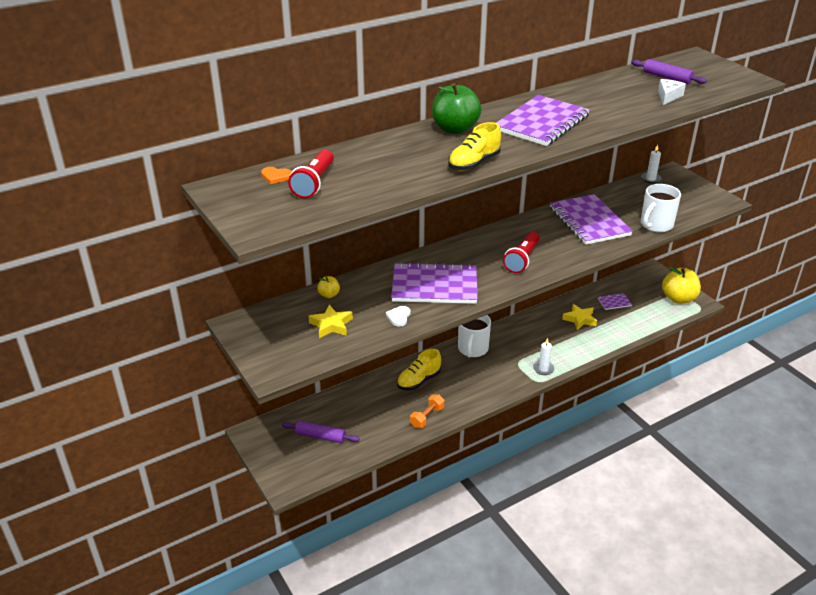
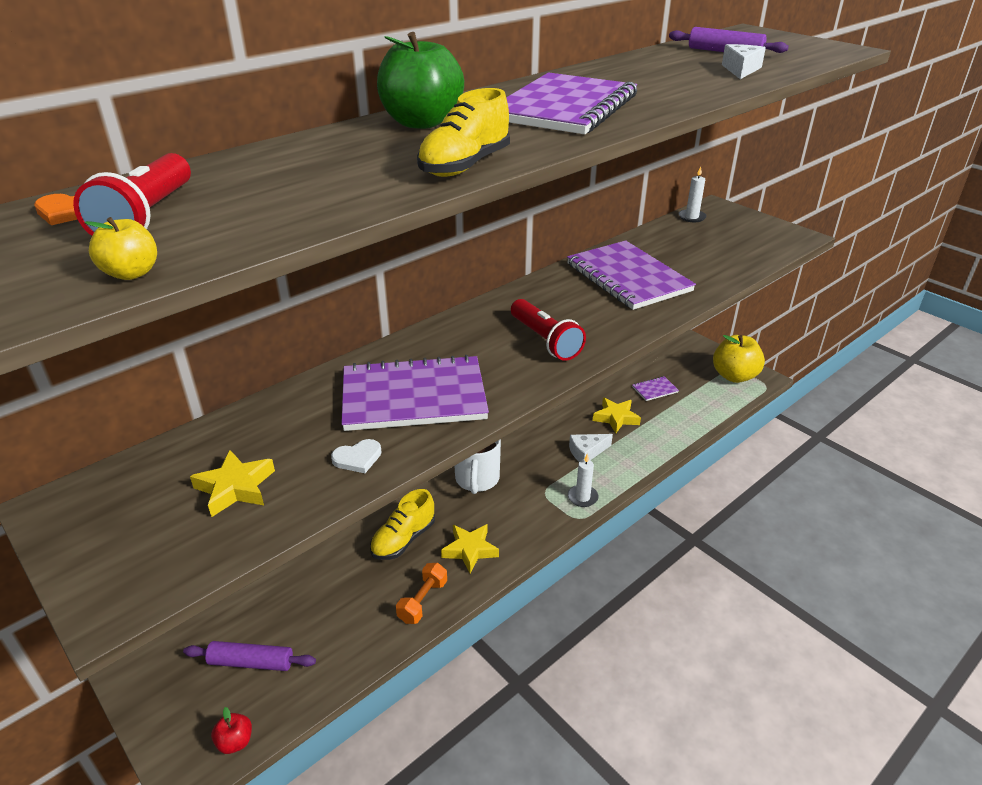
camera: 10 degrees left, 0 degrees up
yellow apple [317,276,340,298] -> yellow apple moved to [84,217,157,280]
white heart [386,306,410,327] -> white heart turned 120 degrees counterclockwise [331,439,382,473]
red flashlight [503,232,540,273] -> red flashlight turned 45 degrees counterclockwise [511,299,586,361]
white mug [641,184,681,232] -> none
none -> red apple [211,707,252,754]
none -> yellow star [441,524,499,573]
none -> white cheese [569,434,613,462]

